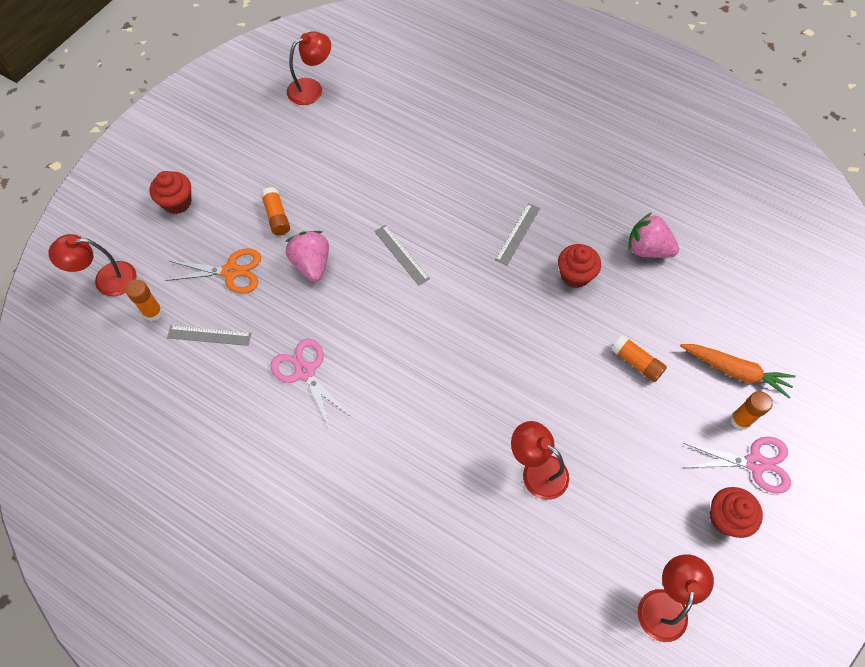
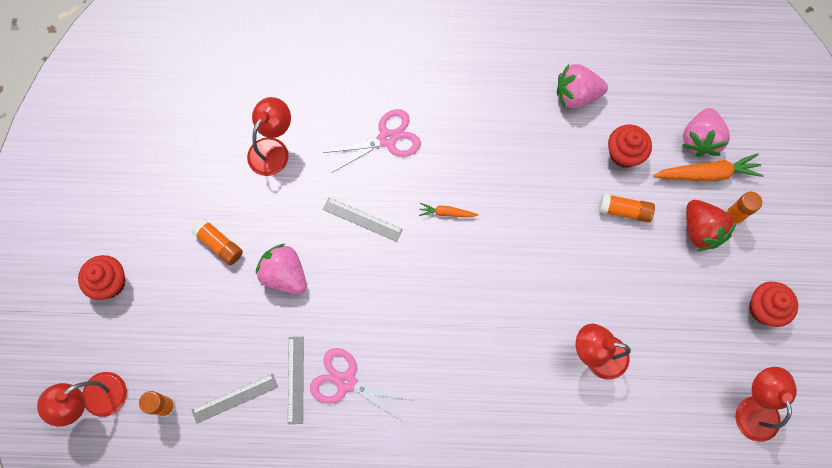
camera: 30 degrees left, 10 degrees up
orange scissors [165,249,261,293] -> none
red lamp [287,31,331,105] -> red lamp moved to [247,97,291,176]
grey ruler [495,203,540,265] -> grey ruler moved to [288,337,304,424]
red cupcake [558,244,601,288] -> red cupcake moved to [608,124,652,168]
pink scissors [683,436,791,494] -> pink scissors moved to [323,109,421,172]
none -> orange carrot [419,203,479,217]
none -> pink strawberry [683,108,730,157]
none -> red strawberry [686,200,737,251]

